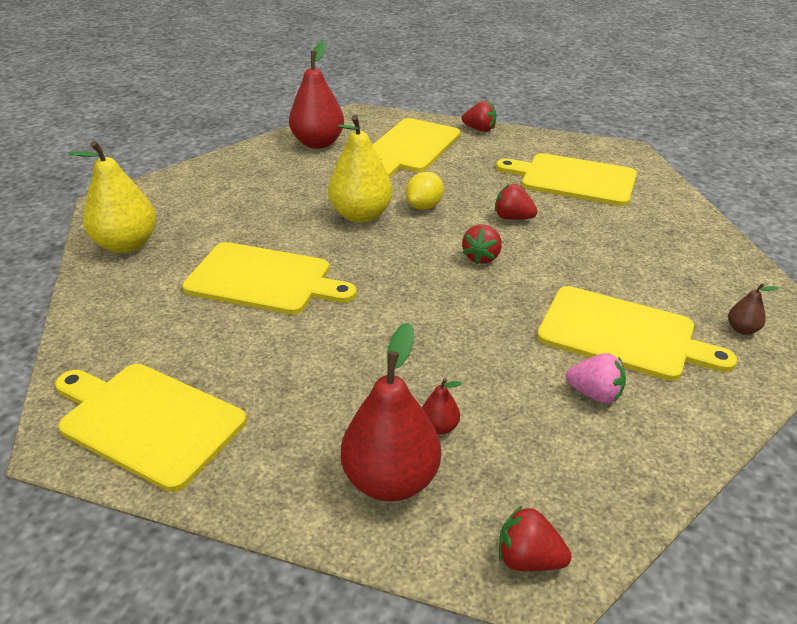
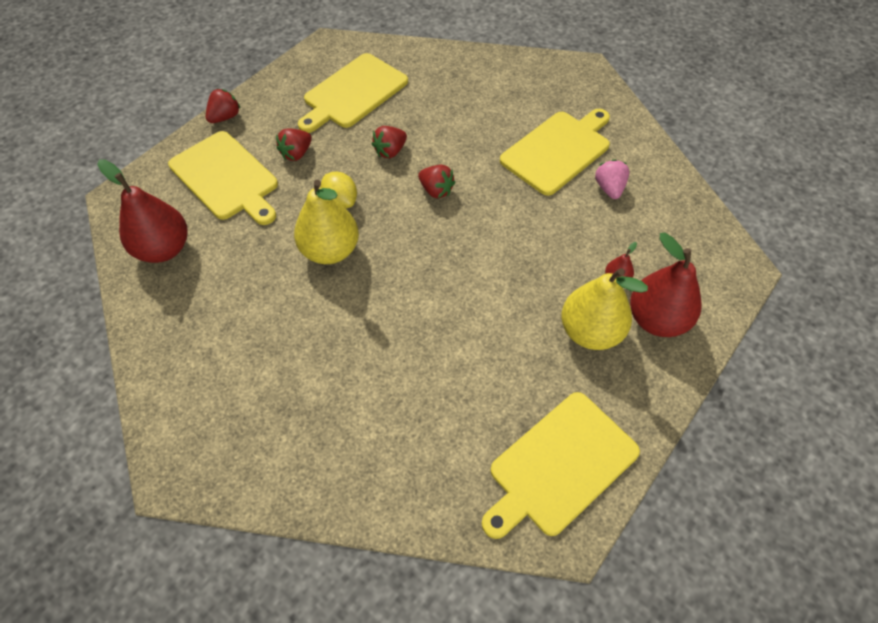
camera: 70 degrees left, 20 degrees up
yellow pear [68,141,156,253] -> yellow pear moved to [561,268,648,350]
yellow cutting board [182,242,357,315] -> none
red strawberry [499,506,572,571] -> red strawberry moved to [276,129,312,161]
pink strawberry [566,353,626,403] -> pink strawberry turned 45 degrees counterclockwise [595,159,630,199]
brown pear [728,283,779,335] -> none

